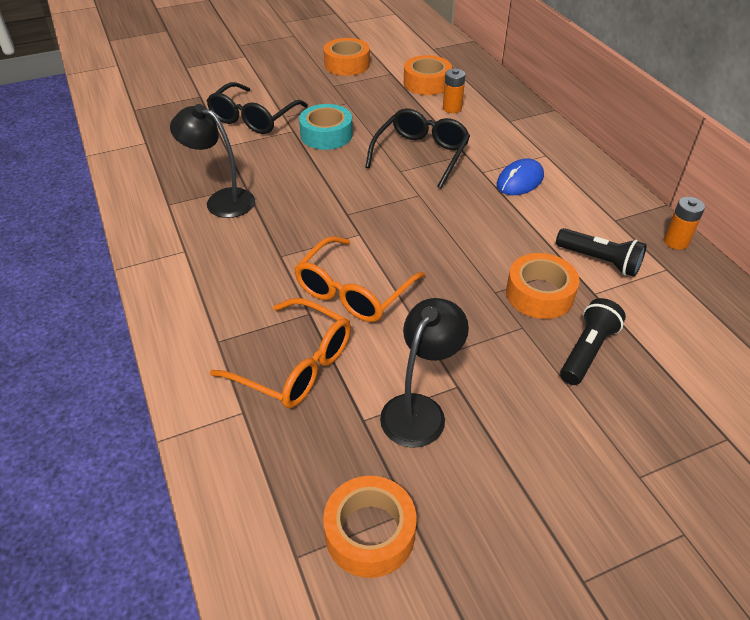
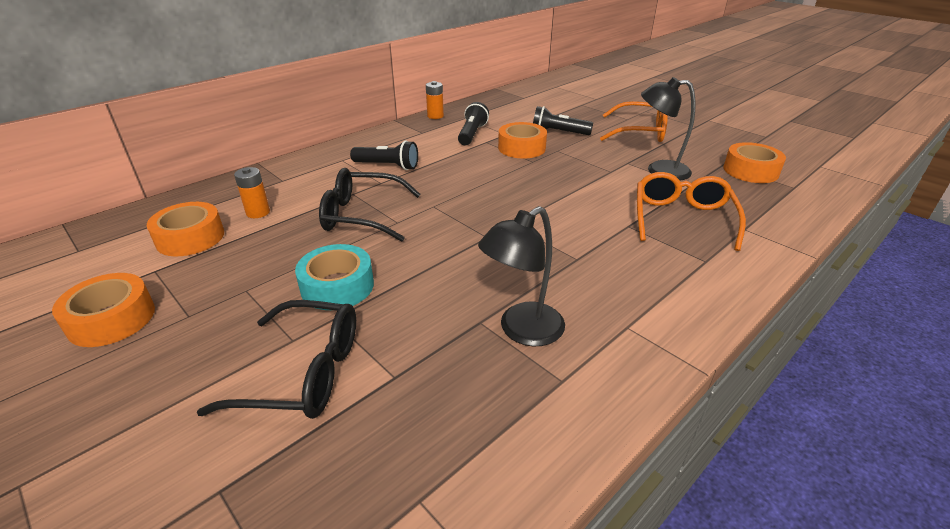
camera: 110 degrees left, 10 degrees down
black lamp [170,104,255,218] -> black lamp turned 45 degrees clockwise [478,206,565,346]
orange glasses [294,236,425,322] -> orange glasses moved to [600,101,668,142]
blue mouse [497,158,544,195] -> black flashlight [350,141,418,170]

